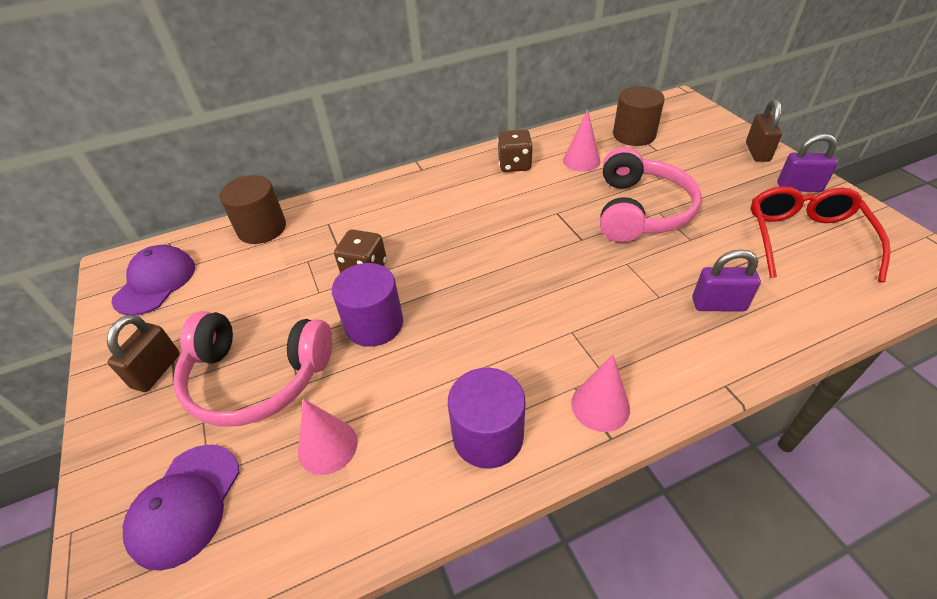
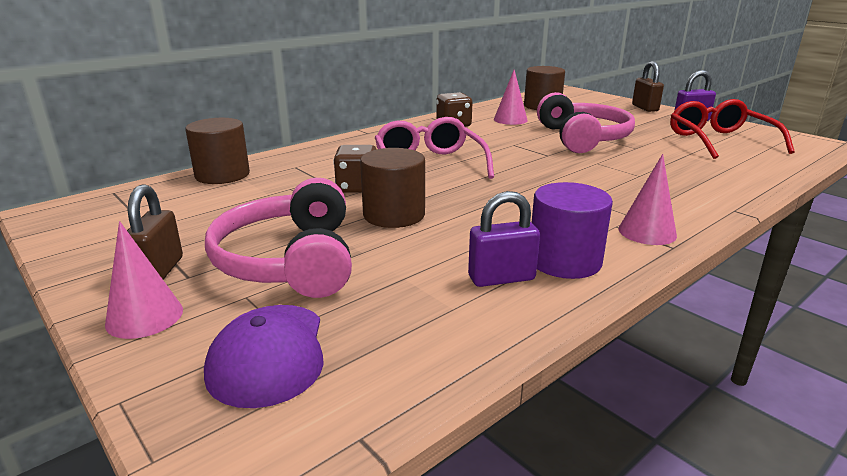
camera: 20 degrees left, 20 degrees down
purple cap [112,245,195,315] -> none
pink headphones [173,311,332,427] -> pink headphones turned 90 degrees clockwise [205,178,352,298]
pink cone [298,399,358,475] -> pink cone moved to [105,221,183,339]
purple cylinder [332,263,403,347] -> brown cylinder [360,148,425,228]
purple padlock [692,249,761,312] -> purple padlock moved to [468,191,540,287]
none -> pink glasses [374,117,494,179]

